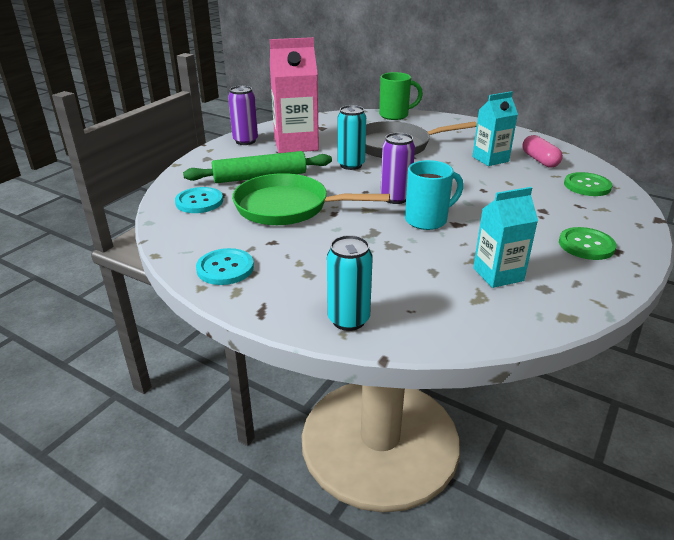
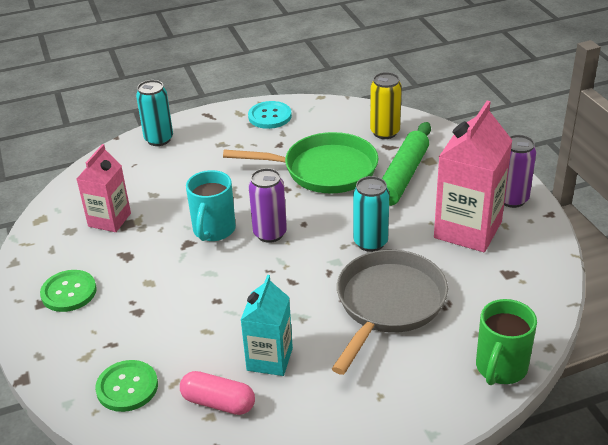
camera: 130 degrees right, 5 degrees up
turquoise button [175,187,223,213] -> yellow can [370,72,402,139]
green pan [232,173,390,225] -> green pan turned 45 degrees clockwise [223,132,379,193]
turquoise carton [473,187,538,288] -> pink carton [77,144,131,232]

